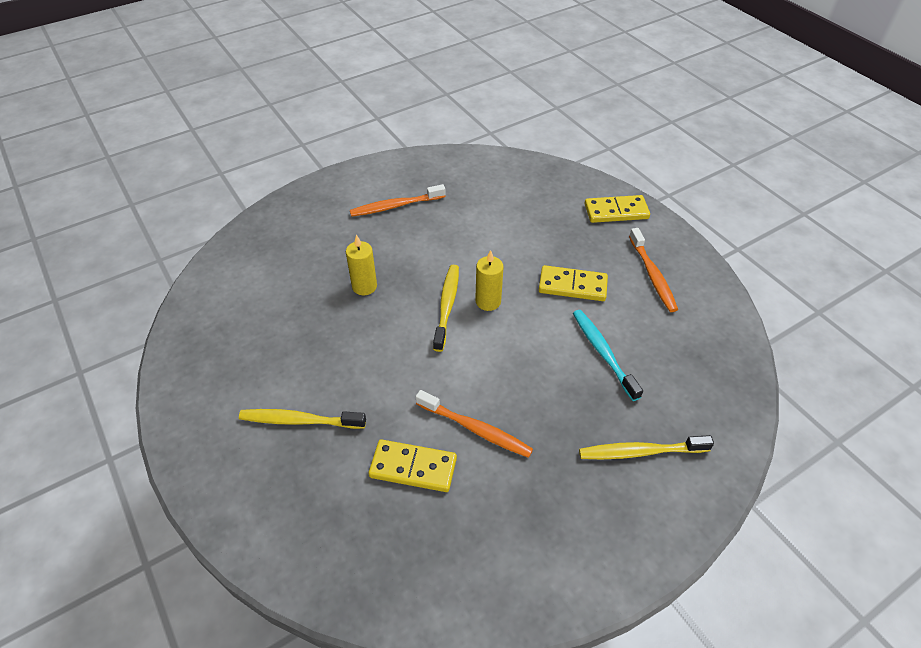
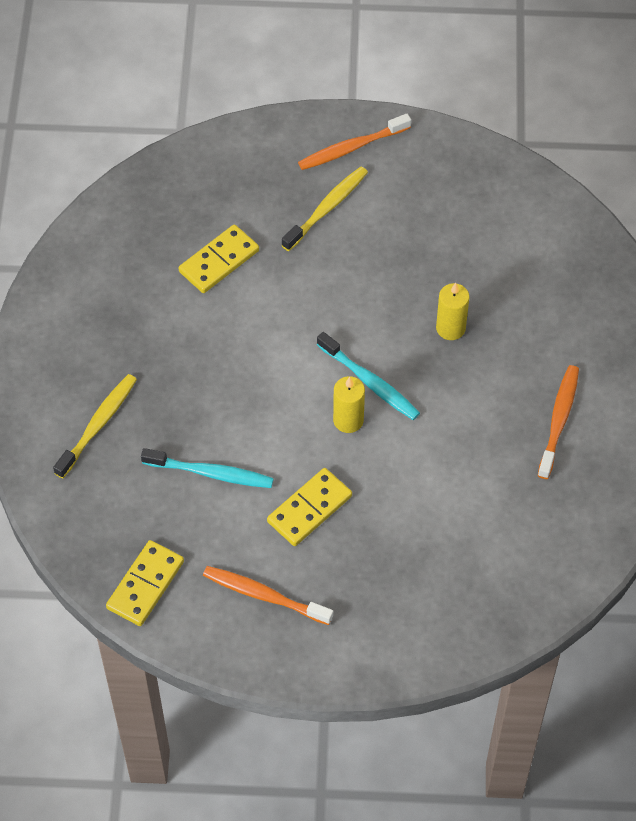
camera: 125 degrees right, 10 degrees up
orange toothbrush [416,390,533,458] -> orange toothbrush moved to [298,114,411,170]
yellow toothbrush [433,265,459,352] -> turquoise toothbrush [317,332,420,420]
yellow domino [585,195,650,223] -> yellow domino moved to [106,540,184,626]

